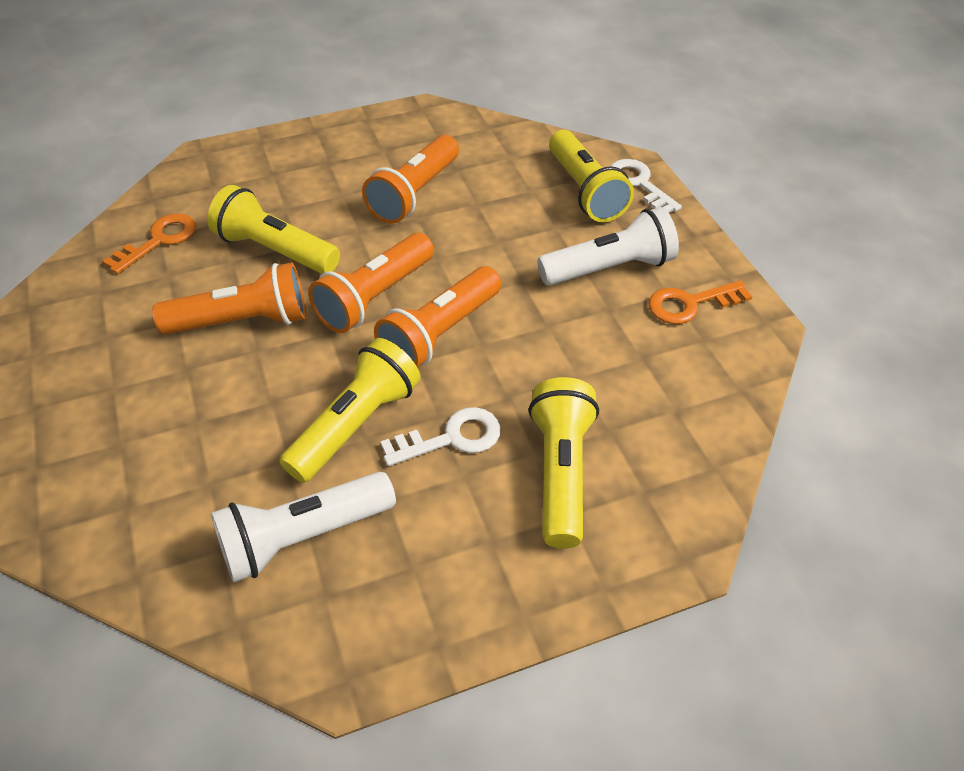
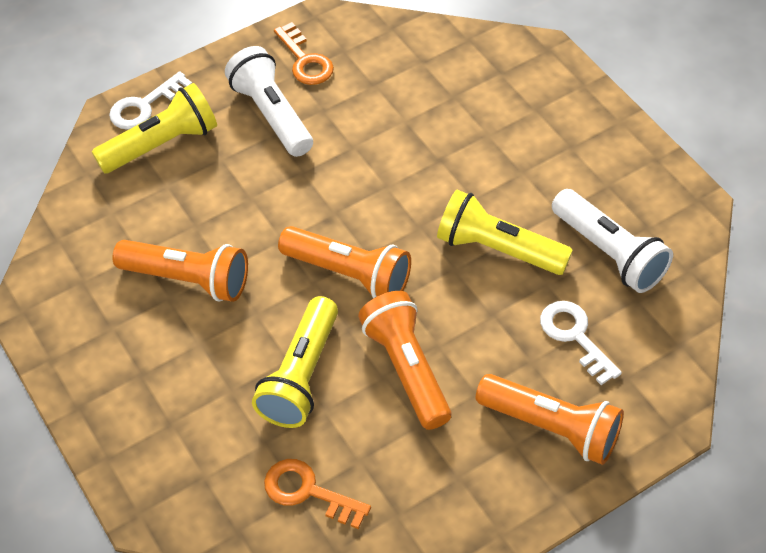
camera: 100 degrees left, 5 degrees up
orange flashlight [374,266,501,368] -> orange flashlight moved to [476,374,624,465]
white key [381,407,501,466] -> white key moved to [540,301,622,385]
yellow flashlight [529,377,599,549] -> none

